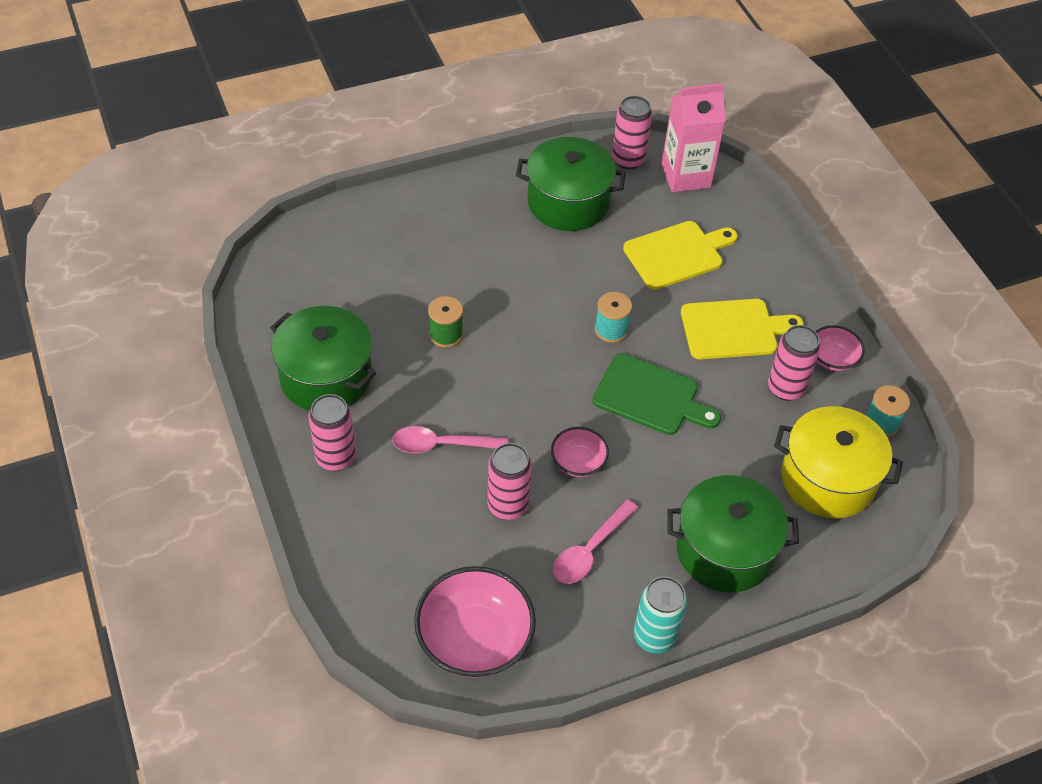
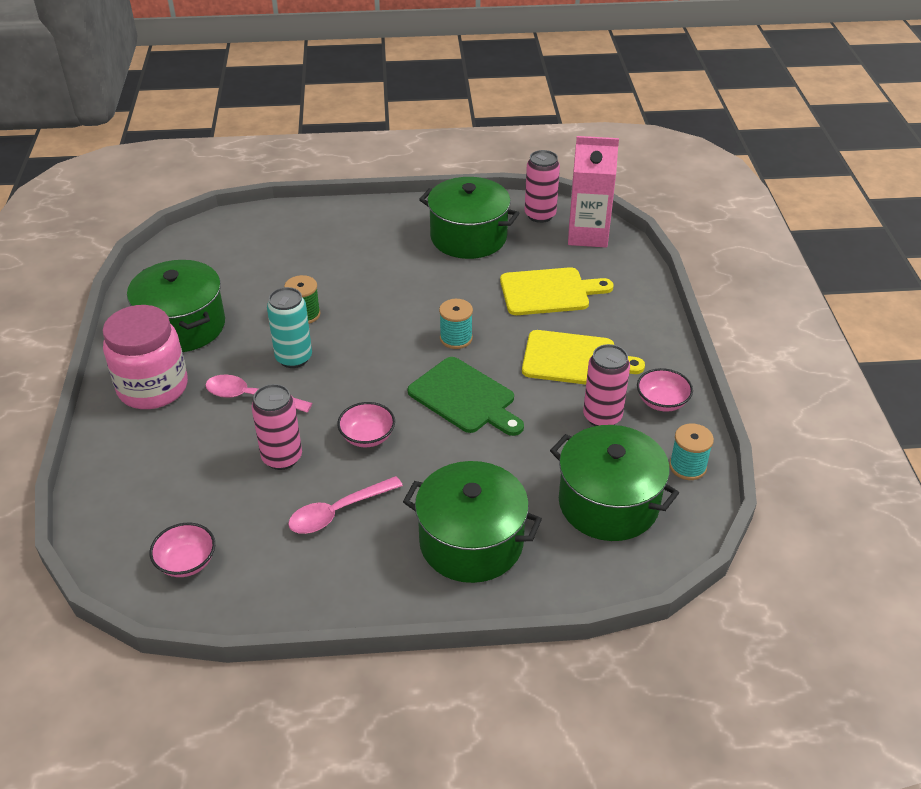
camera: 20 degrees right, 10 degrees down
pink can [309,394,356,471] -> pink jar [103,305,188,409]
pink bowl [414,566,536,678] -> pink bowl [150,523,215,577], size x0.53
turquoise can [633,576,687,654] -> turquoise can moved to [267,287,312,368]
yellow pot [774,406,903,518] -> green pot [550,425,679,541]

